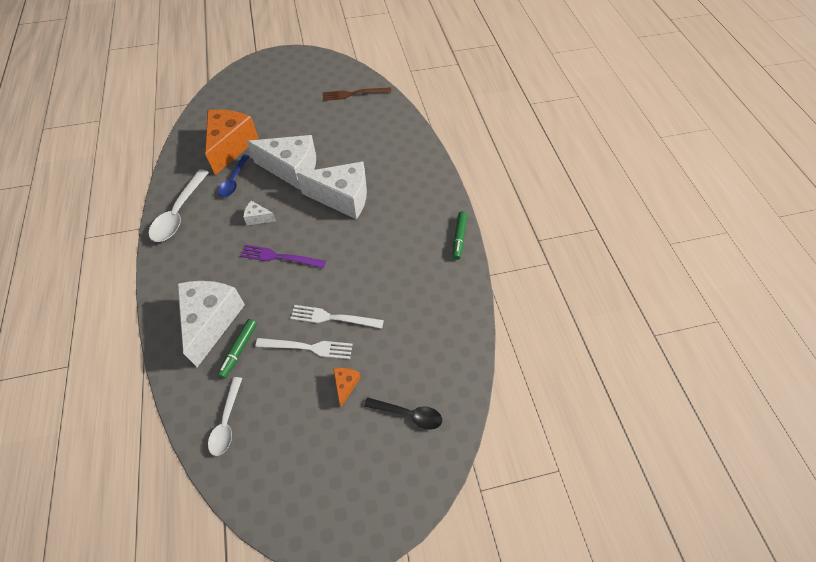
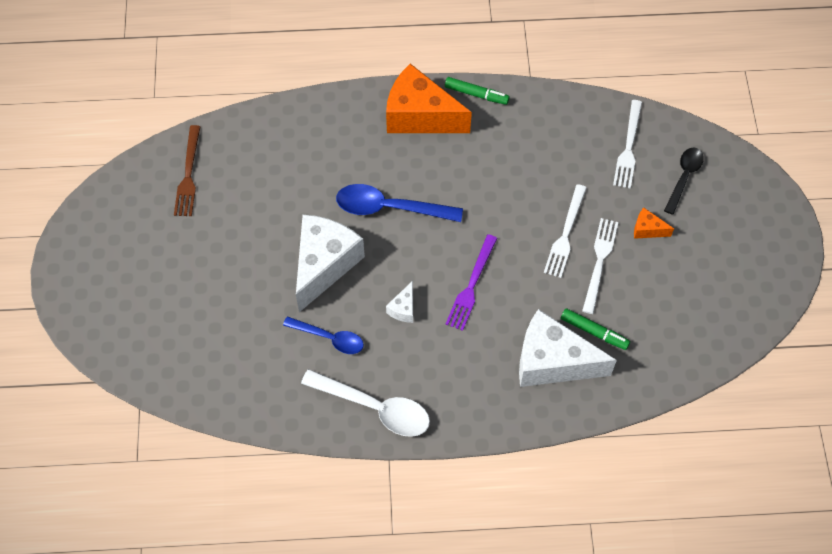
camera: 80 degrees left, 5 degrees up
orange cheese [205,109,259,175] -> orange cheese moved to [386,64,472,133]
white spoon [208,377,242,456] -> none
white cheese [297,161,367,219] -> blue spoon [336,184,463,222]
none -> white fork [613,100,642,189]

